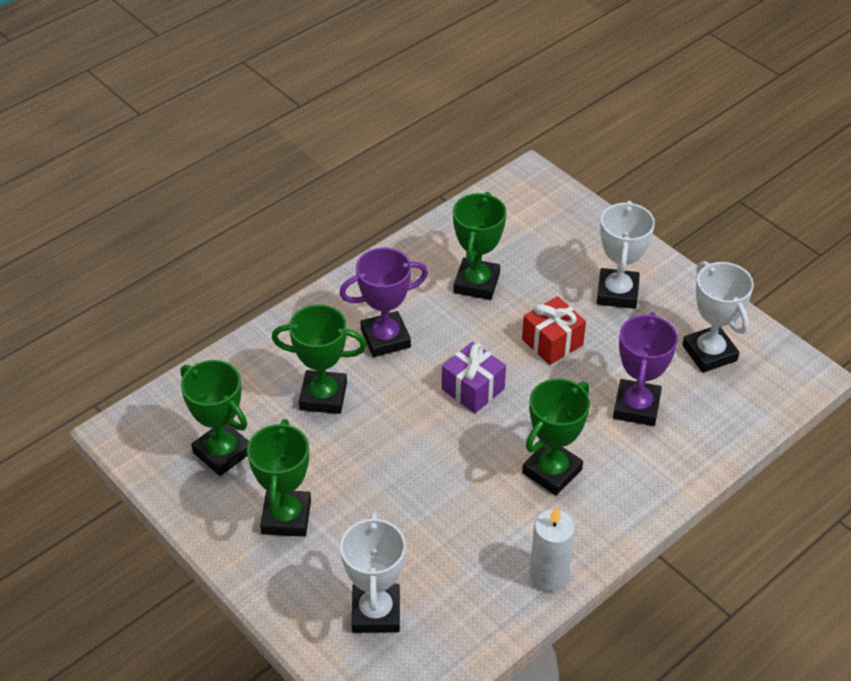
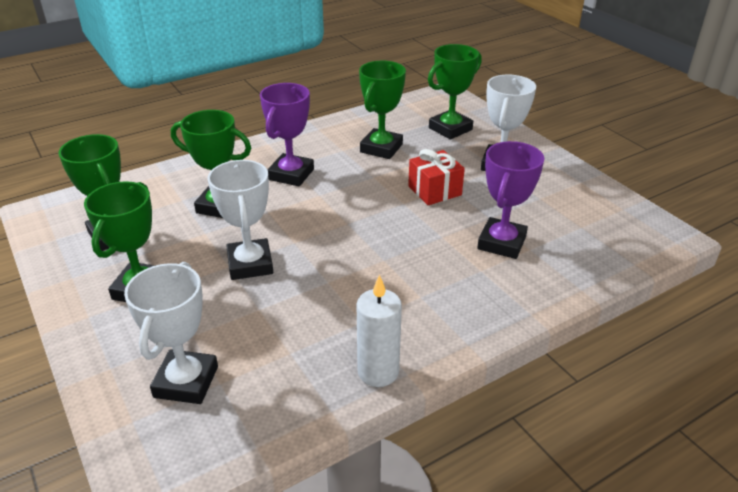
camera: 10 degrees right, 10 degrees down
purple trophy [339,248,428,357] -> purple trophy turned 60 degrees counterclockwise [260,83,314,186]
purple gift [442,342,506,413] -> none
green trophy [522,379,590,495] -> green trophy moved to [428,44,482,140]
white trophy [682,261,754,373] -> white trophy moved to [208,160,273,280]

